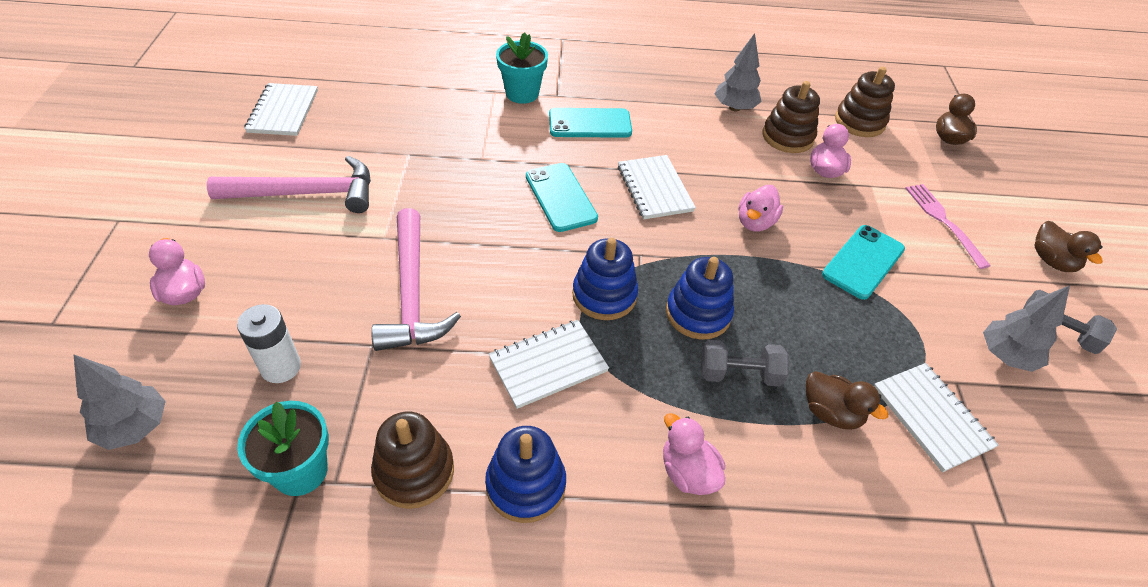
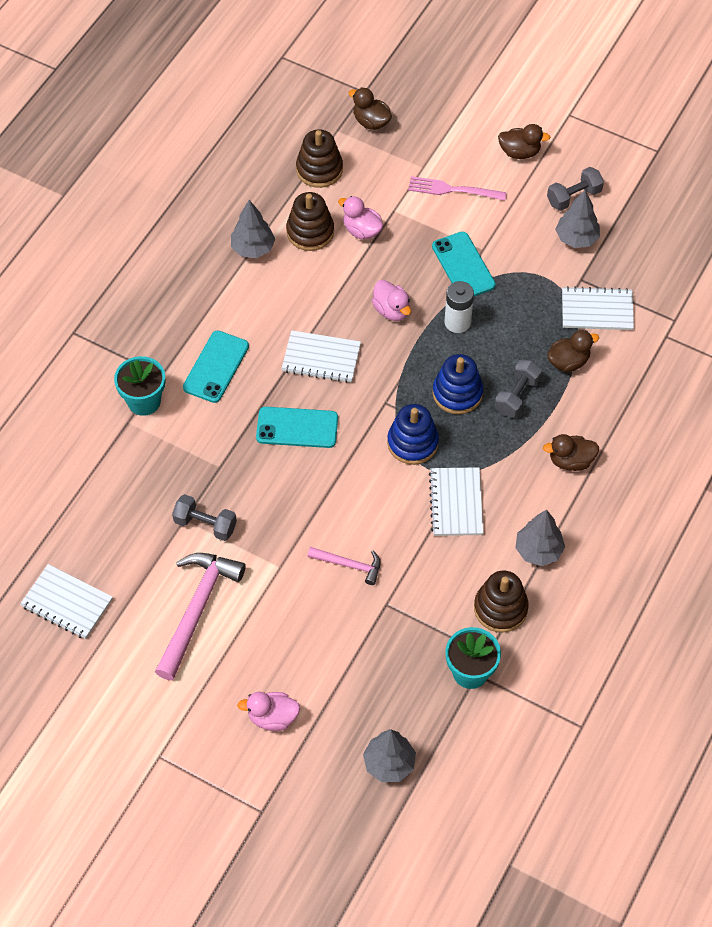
camera: 60 degrees left, 10 degrees up
white battery [237,304,301,383] -> white battery moved to [445,281,474,333]
pink hammer [371,208,461,351] -> pink hammer [308,547,381,585], size x0.53
blue stacking toy [485,426,566,523] -> grey tree [515,509,565,566]
pink duck [663,413,725,495] -> brown duck [543,434,599,471]
none -> grey dumbbell [172,494,237,541]

